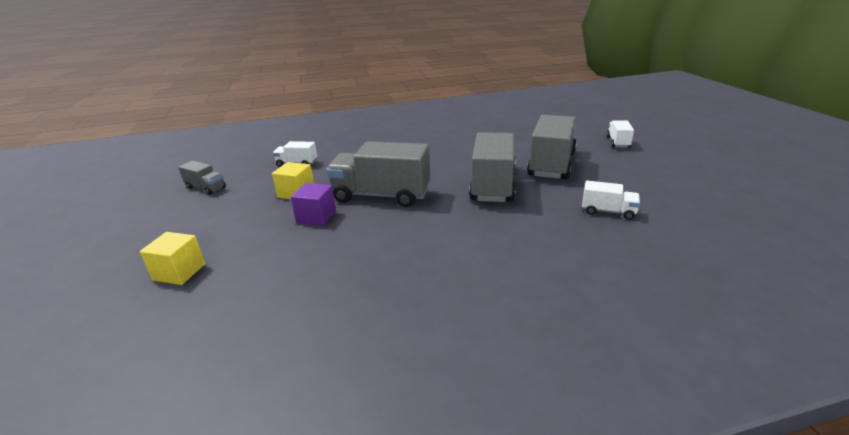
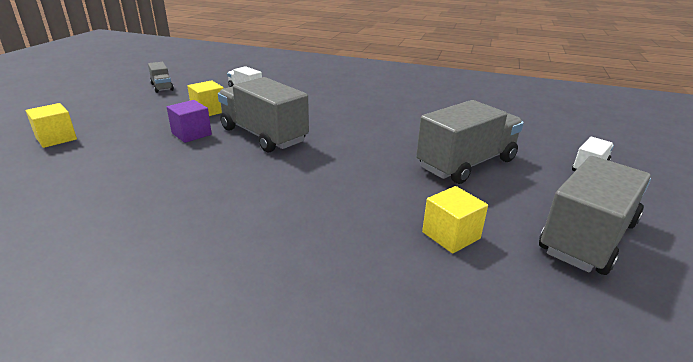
camera: 30 degrees right, 0 degrees up
grey truck [469,132,516,202] -> grey truck moved to [539,156,651,275]
white truck [582,180,640,220] -> yellow cube [422,186,488,254]

